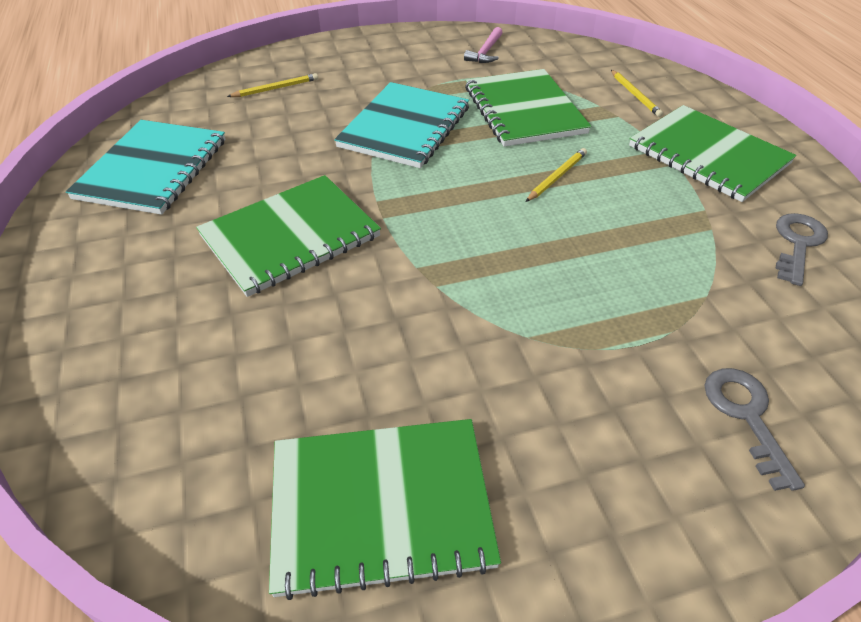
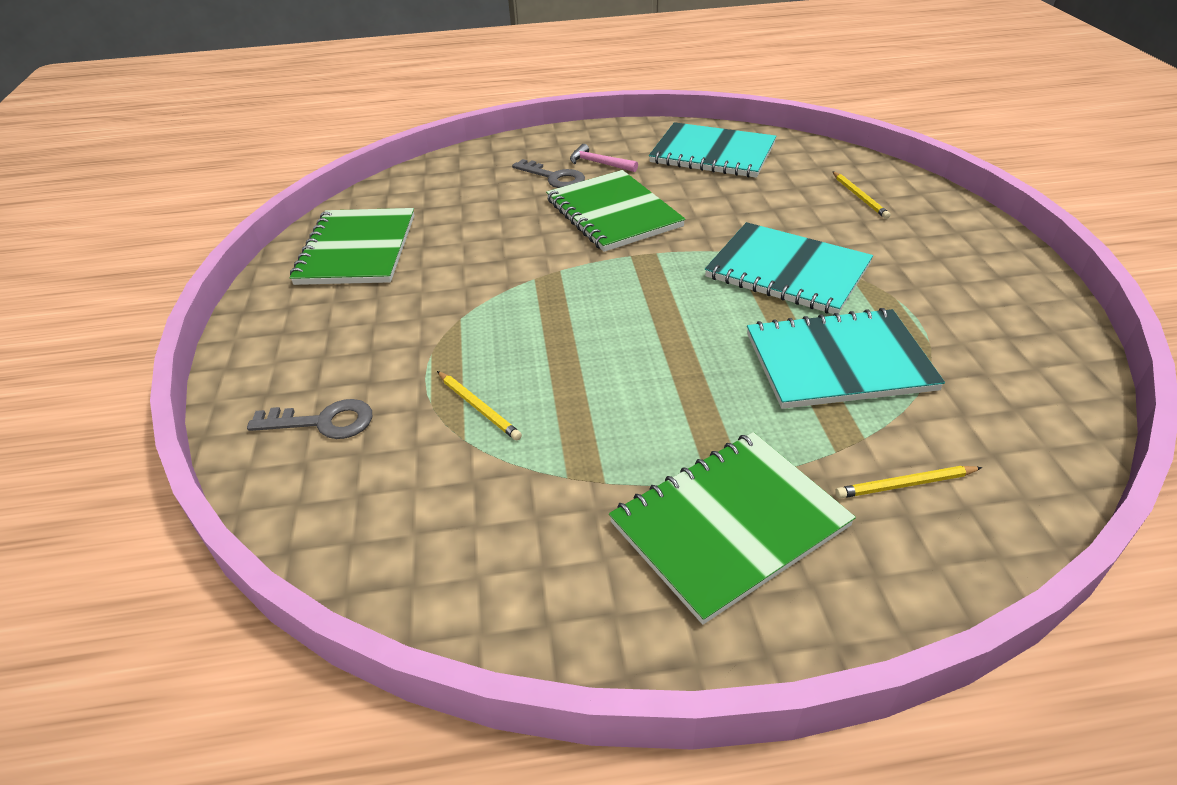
camera: 100 degrees right, 5 degrees down
pink hammer [464,27,503,63] -> pink hammer moved to [570,144,638,172]
green notebook [465,69,591,147] -> turquoise notebook [747,308,945,409]
yellow pencil [526,148,587,202] -> yellow pencil moved to [437,371,522,440]
grey key [775,213,828,286] -> grey key moved to [512,159,585,188]

